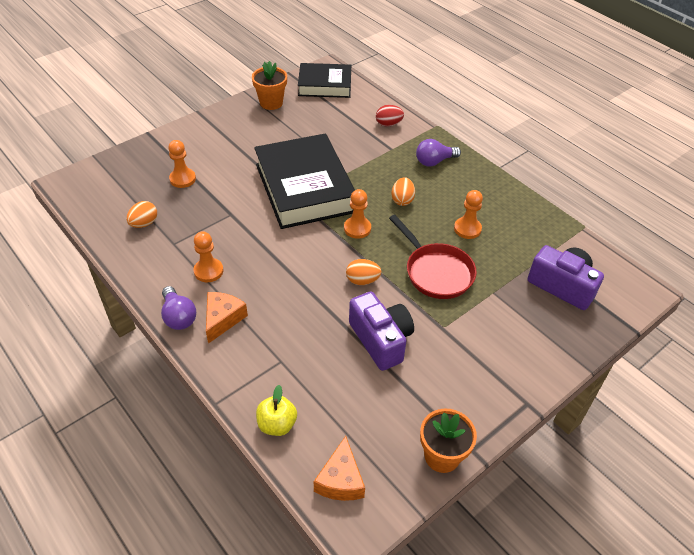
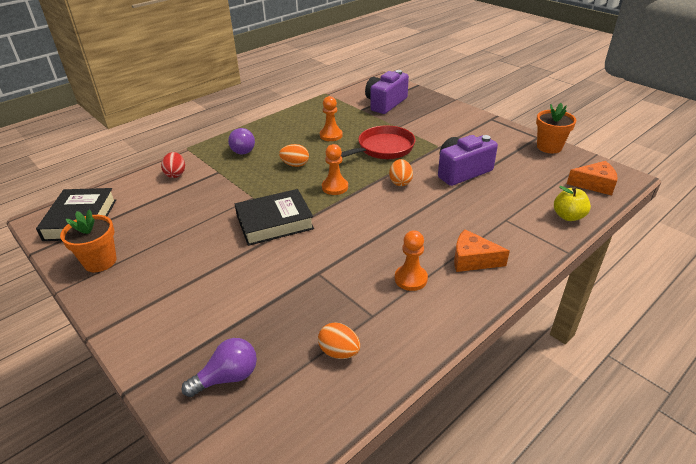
camera: 90 degrees left, 10 degrees down
purple light bulb [161,286,196,330] -> purple light bulb moved to [182,338,257,397]
orange pawn [168,140,196,188] -> none
black book [254,133,355,229] -> black book [235,189,314,246], size x0.61

